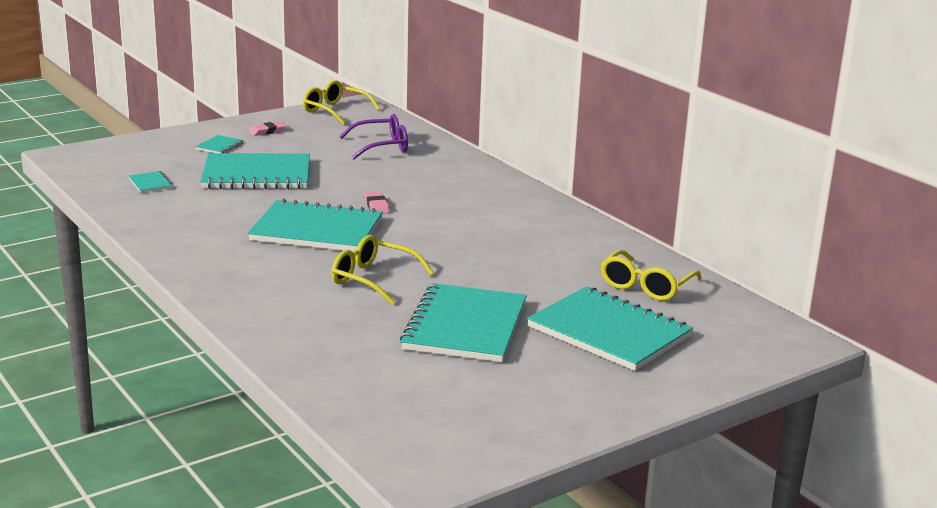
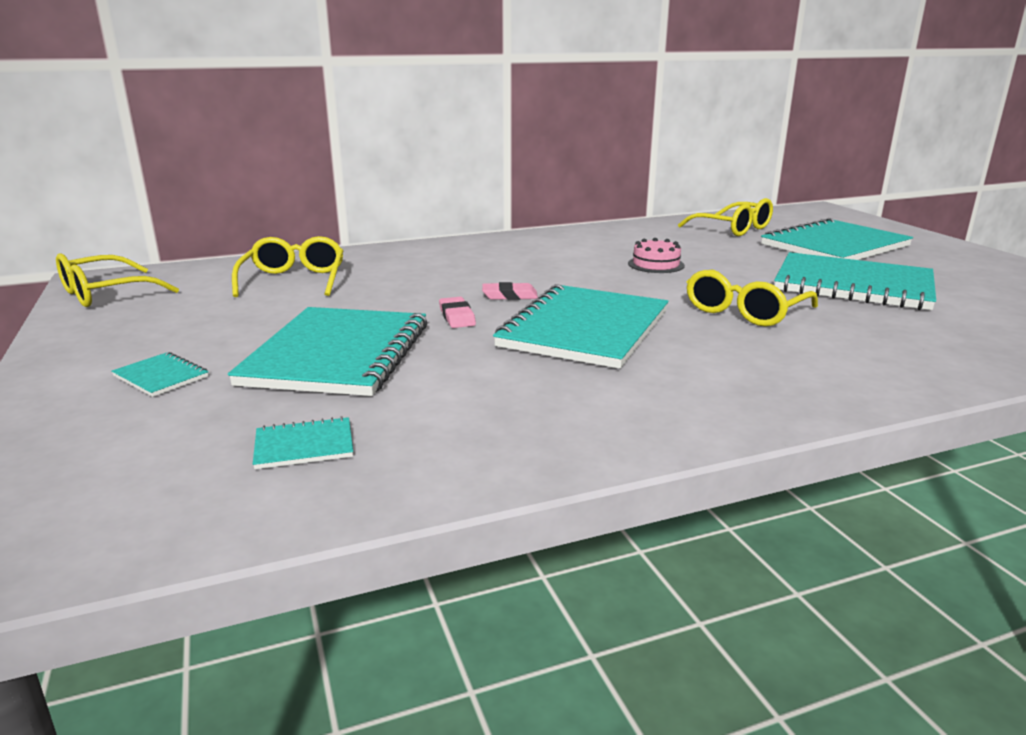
camera: 75 degrees left, 0 degrees up
pink eraser [249,121,287,136] -> pink eraser moved to [439,297,476,328]
purple glasses [339,114,408,159] -> yellow glasses [232,236,344,297]
none -> pink cake [628,238,685,273]

